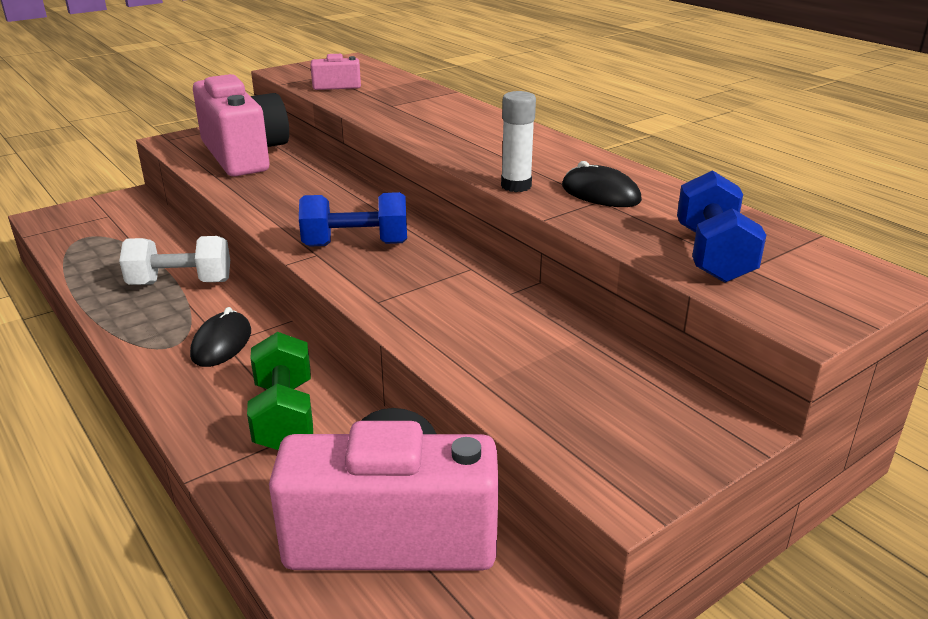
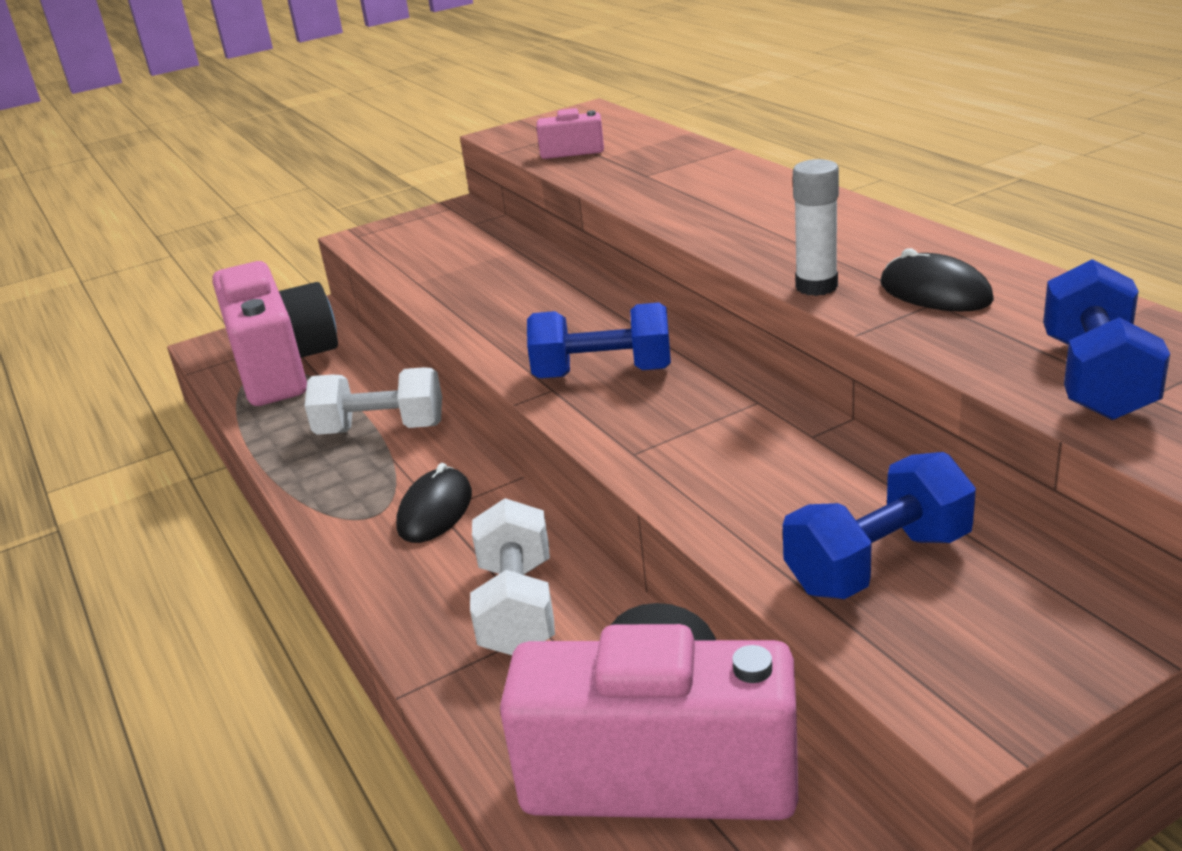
camera: 10 degrees right, 0 degrees up
pink camera [193,74,289,176] -> pink camera moved to [212,261,338,406]
green dumbbell [247,332,313,450] -> white dumbbell [470,498,555,655]
none -> blue dumbbell [783,452,976,599]

